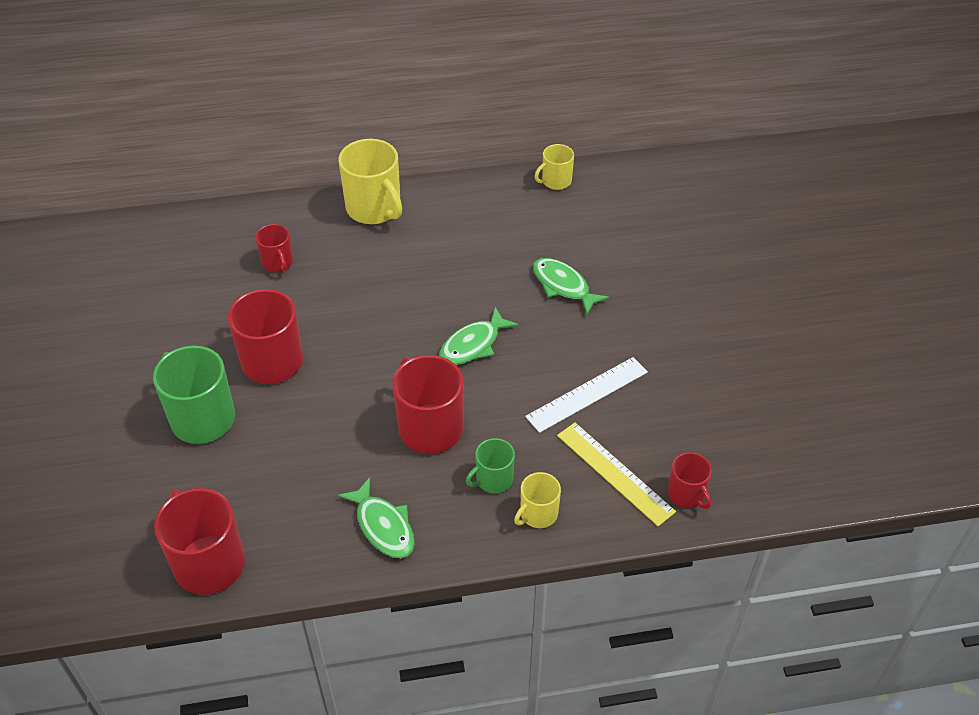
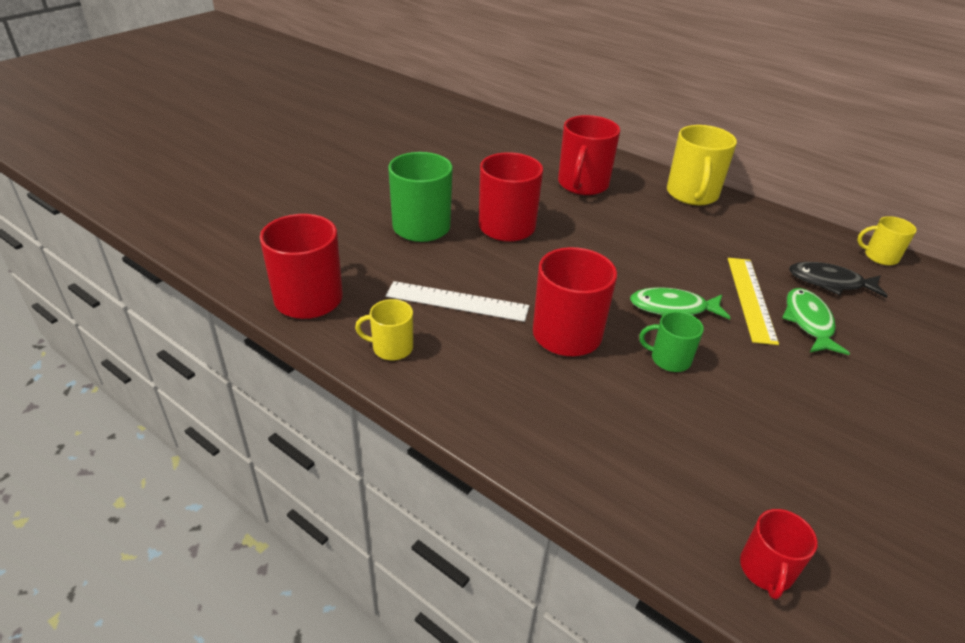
camera: 45 degrees right, 10 degrees down
red mug [256,224,293,272] -> red mug [558,115,620,195], size x1.82
green fish [338,477,415,558] -> none
green mug [466,438,515,493] -> green mug moved to [639,311,704,372]
yellow mug [514,472,561,528] -> yellow mug moved to [355,299,413,360]
white ruler [525,357,648,433] -> white ruler moved to [386,281,529,322]
yellow ruler [557,422,676,526] -> yellow ruler moved to [728,258,779,345]
none -> black fish [789,262,888,298]

